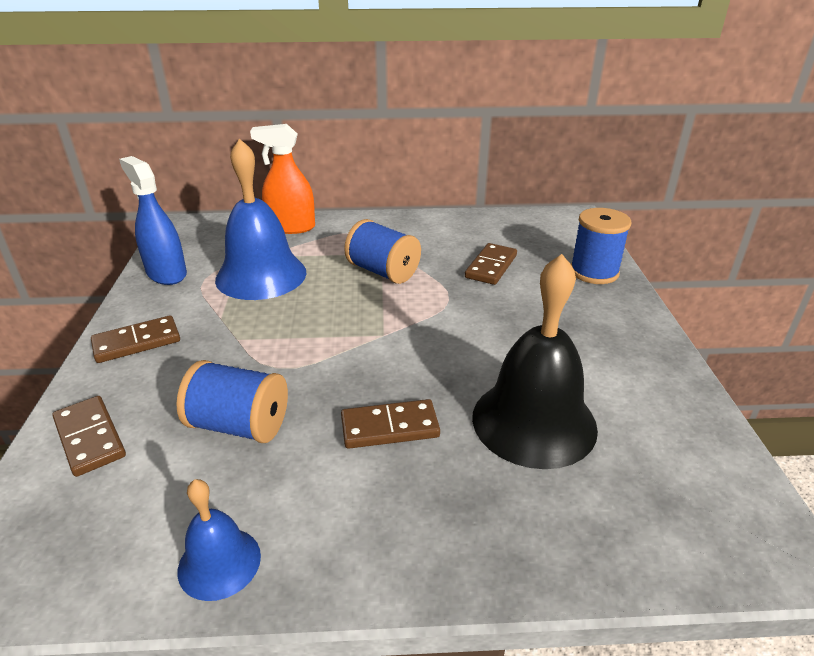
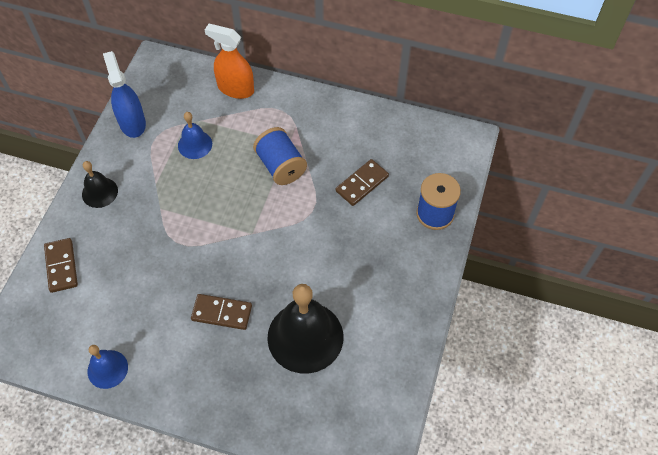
camera: 20 degrees right, 25 degrees up
brown domino [91,315,180,363] -> black bell [82,161,118,208]
blue spool [176,360,288,443] -> none
blue bell [215,138,306,300] -> blue bell [178,112,212,159], size x0.52

